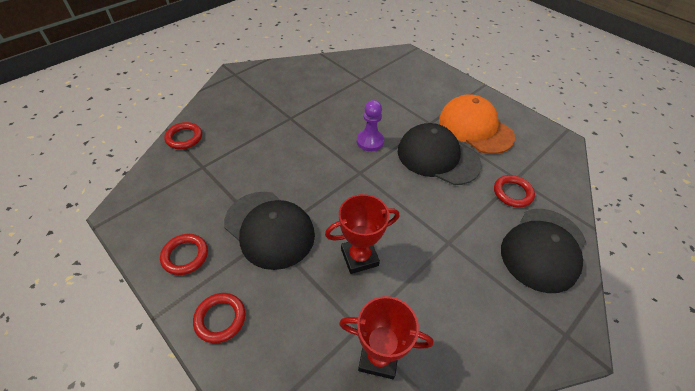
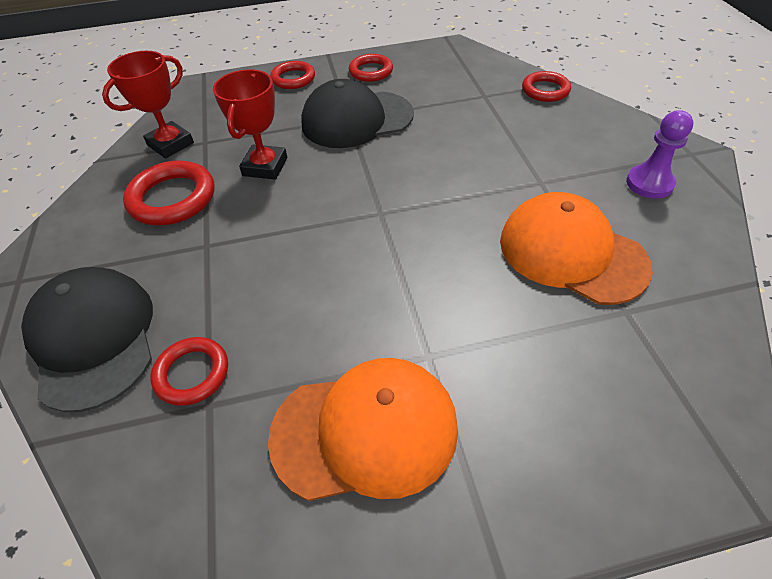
camera: 125 degrees right, 0 degrees up
purple pawn [357,100,384,151] -> purple pawn moved to [626,110,694,199]
black cap [398,123,482,185] -> none
none -> red ring [123,160,214,225]
none -> orange cap [500,192,653,305]

